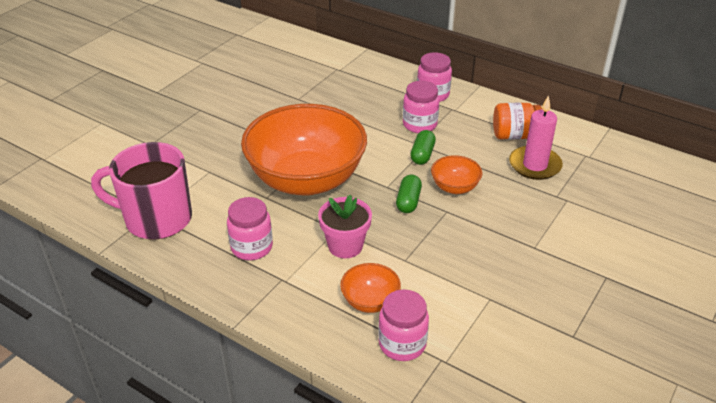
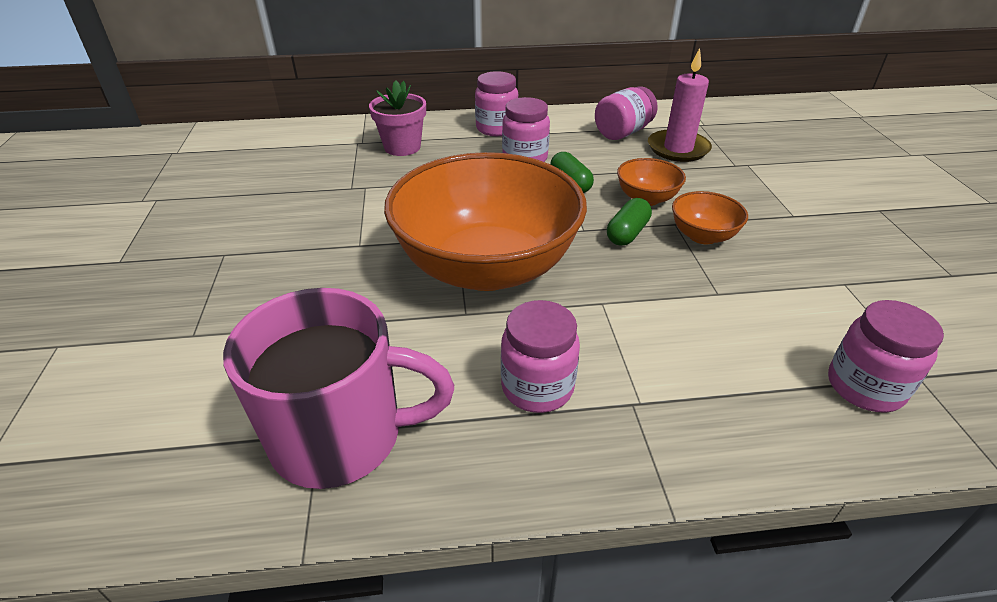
camera: 40 degrees left, 0 degrees up
pink mug [91,142,192,239] -> pink mug turned 150 degrees counterclockwise [223,288,454,489]
pink flower pot [318,195,372,258] -> pink flower pot moved to [369,80,426,156]
orange bowl [340,263,401,313] -> orange bowl moved to [672,191,748,244]
green capsule [396,175,422,213] -> green capsule turned 60 degrees clockwise [607,198,652,246]
orange jar [493,103,543,140] -> pink jar [595,87,658,140]

